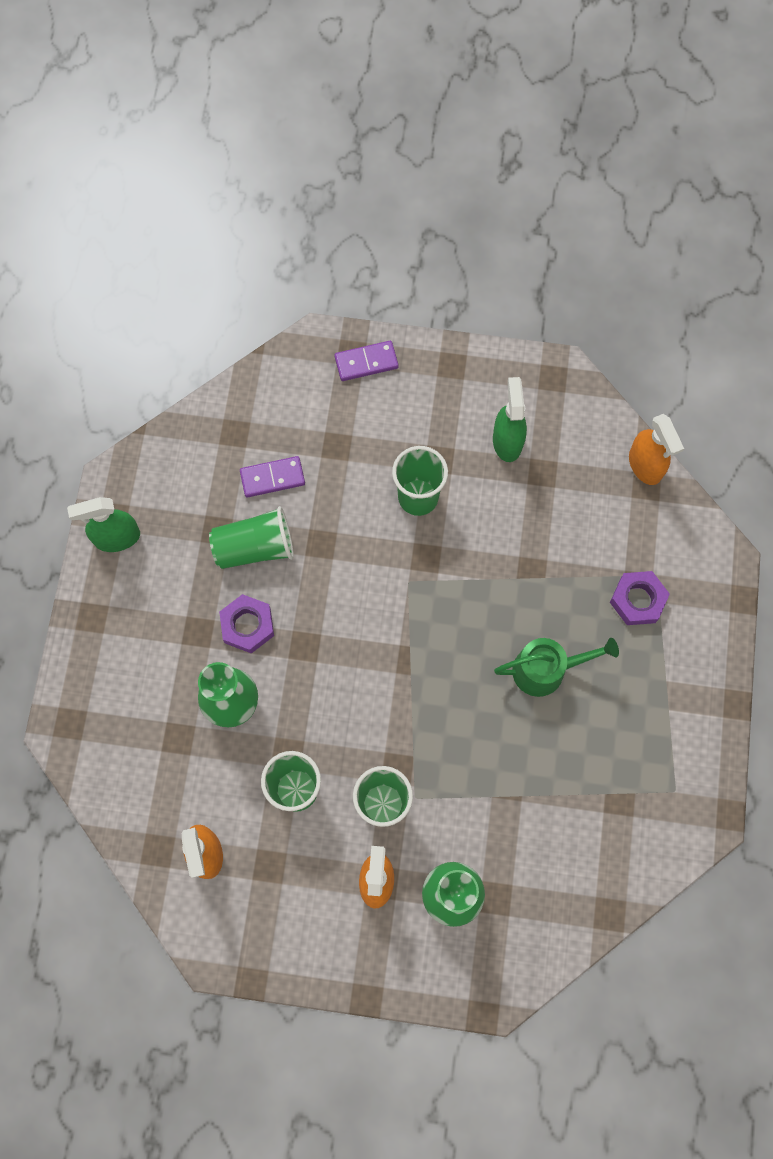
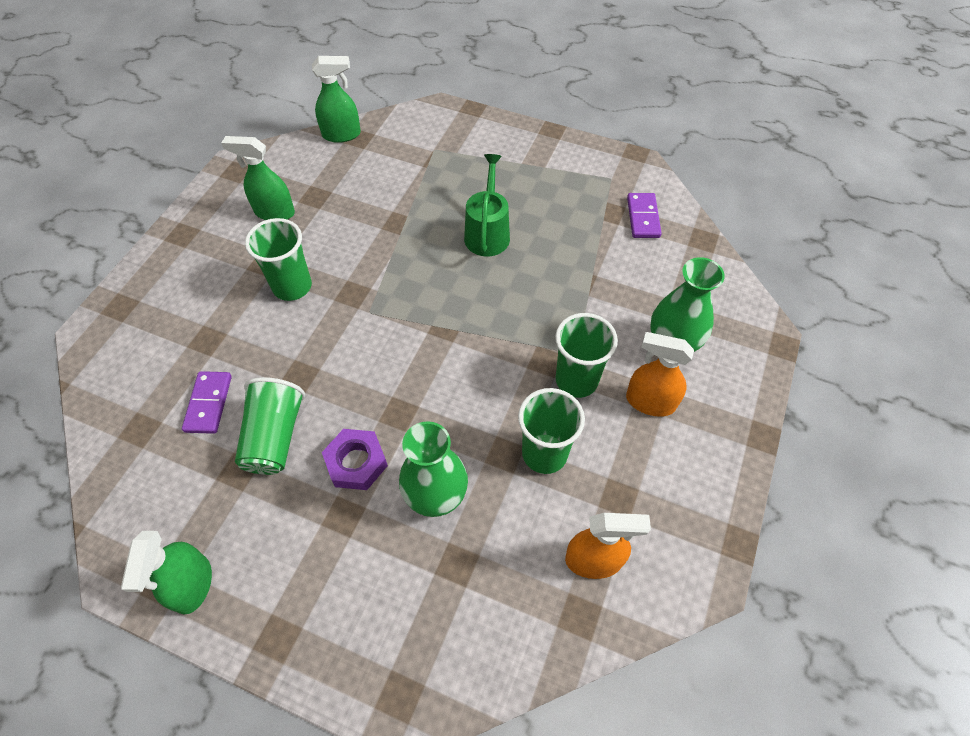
camera: 75 degrees left, 15 degrees down
purple domino [334,341,398,381] -> purple domino moved to [627,193,662,238]
purple nut [610,571,670,625] -> none
orange spray bottle [629,414,684,485] -> green spray bottle [312,56,361,143]

